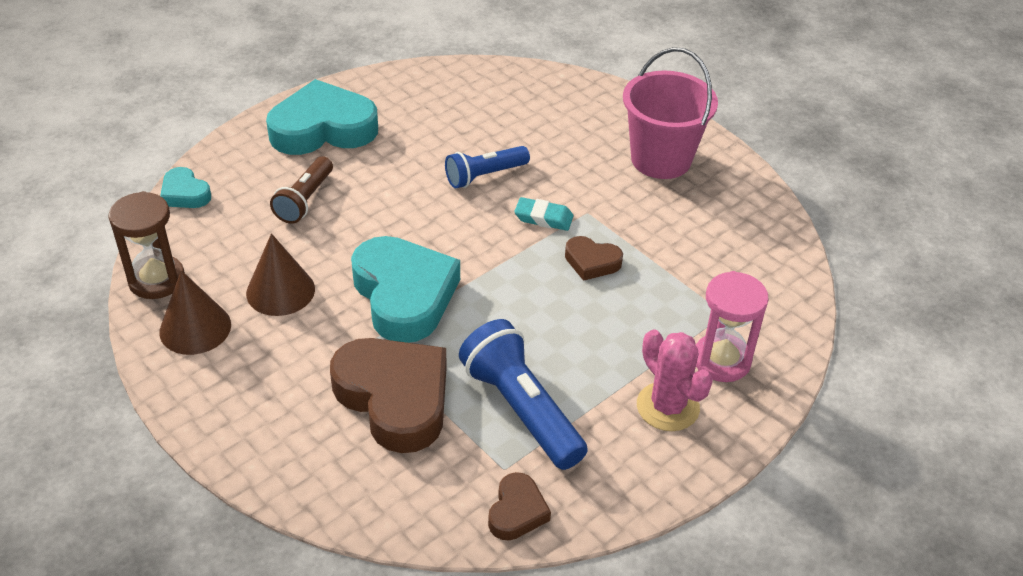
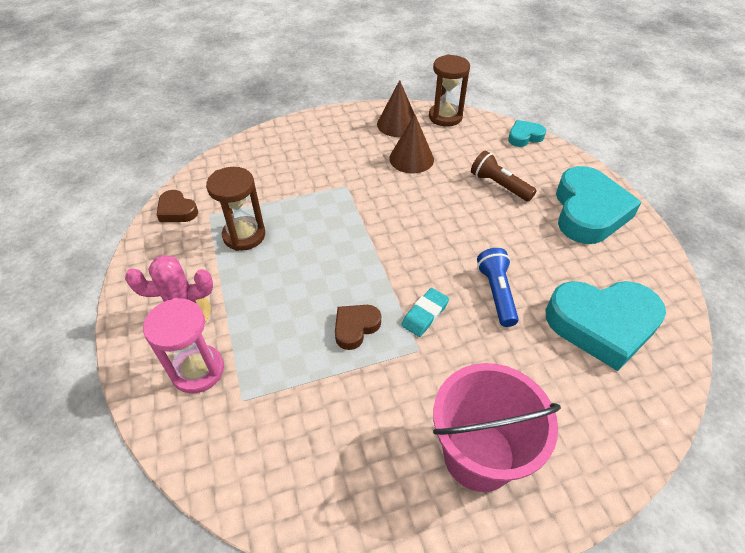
camera: 115 degrees right, 5 degrees up
brown heart [330,338,447,453] -> none
turquoise heart [351,236,460,343] -> turquoise heart moved to [546,281,666,371]
blue flashlight [459,319,588,470] -> brown hourglass [206,167,265,251]

